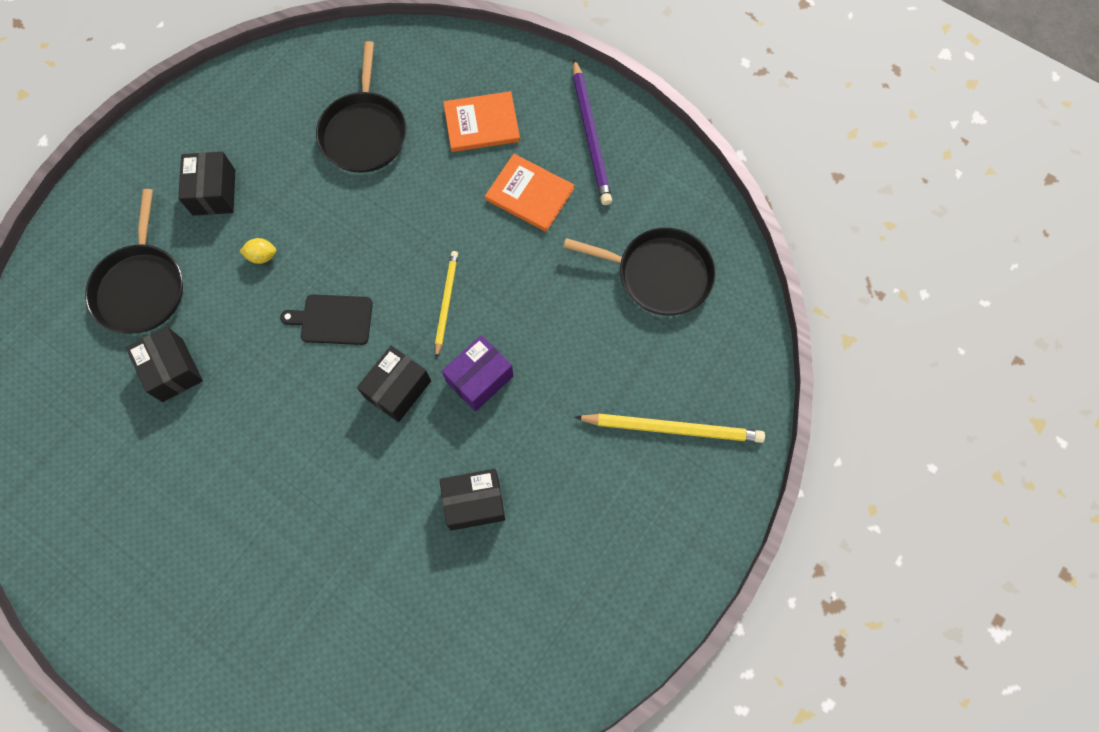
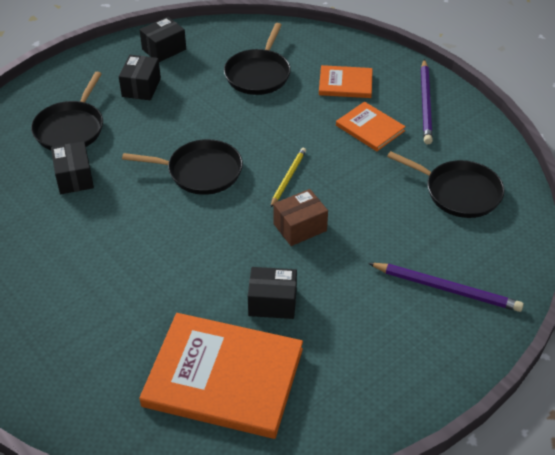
camera: 15 degrees right, 25 degrees down
yellow lemon [239,238,277,264] -> none
black cutting board [280,294,373,345] -> black pan [122,139,243,195]
black box [357,346,431,422] -> black box moved to [139,17,186,62]
purple box [442,335,513,412] -> brown box [273,189,328,246]
yellow pencil [574,414,765,443] -> purple pencil [368,263,524,312]
none -> orange book [139,313,303,439]

